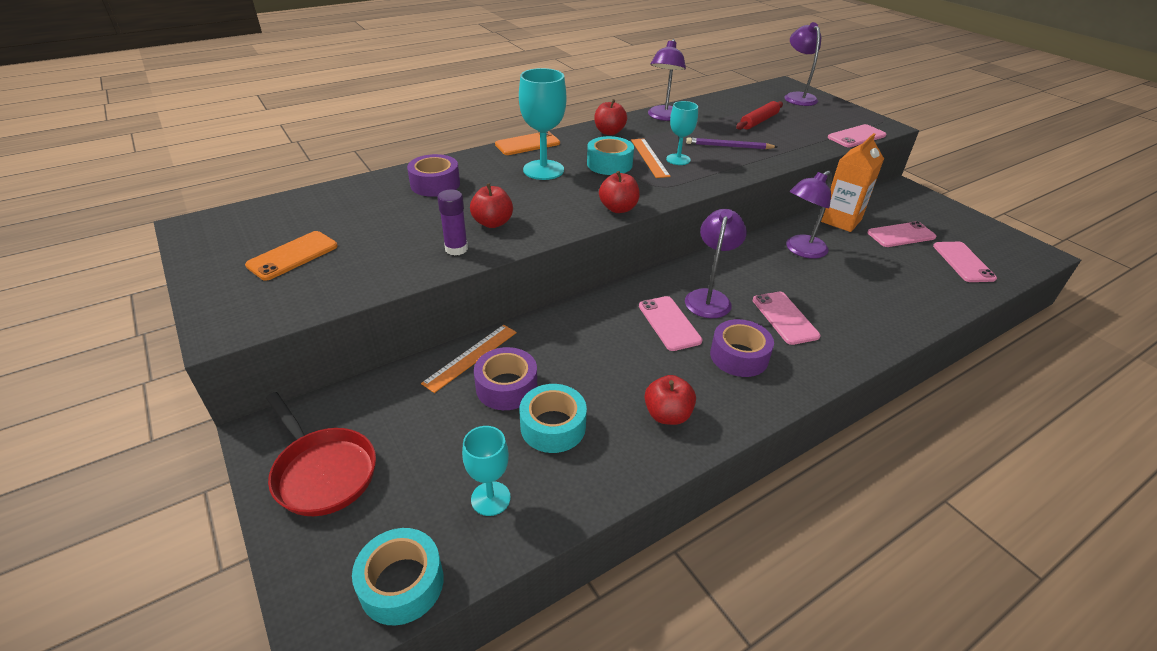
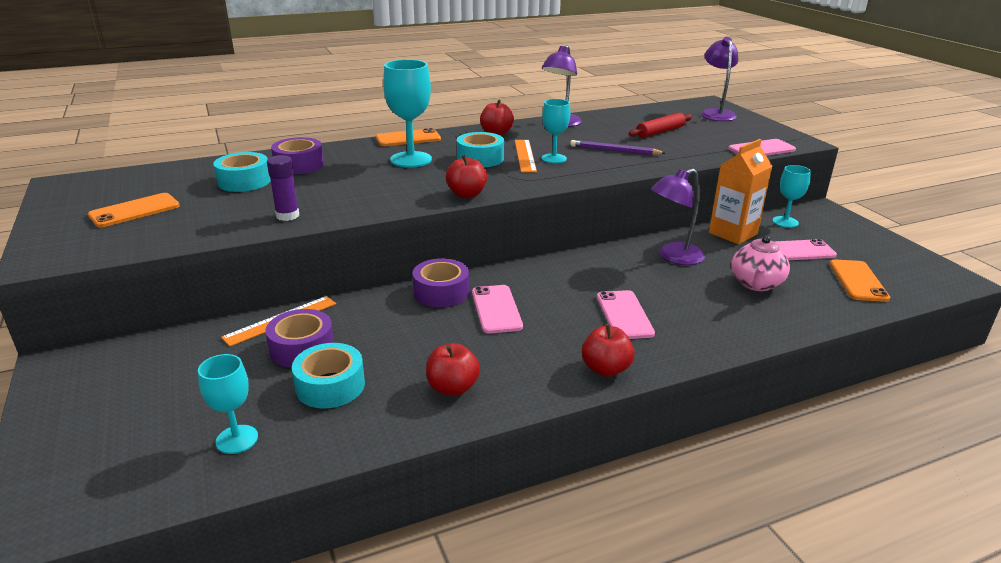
camera: 10 degrees right, 10 degrees down
red pan [266,392,376,516] -> none
turquoise tape [352,528,444,626] -> turquoise tape moved to [213,152,271,192]
red apple [470,183,513,228] -> red apple moved to [582,324,635,377]
purple lamp [685,209,747,318] -> none
purple tape [710,319,774,377] -> purple tape moved to [413,258,469,307]
pink phone [933,242,997,282] -> orange phone [830,260,890,302]
none -> pink teapot [731,236,790,291]
none -> turquoise goblet [773,165,811,228]

